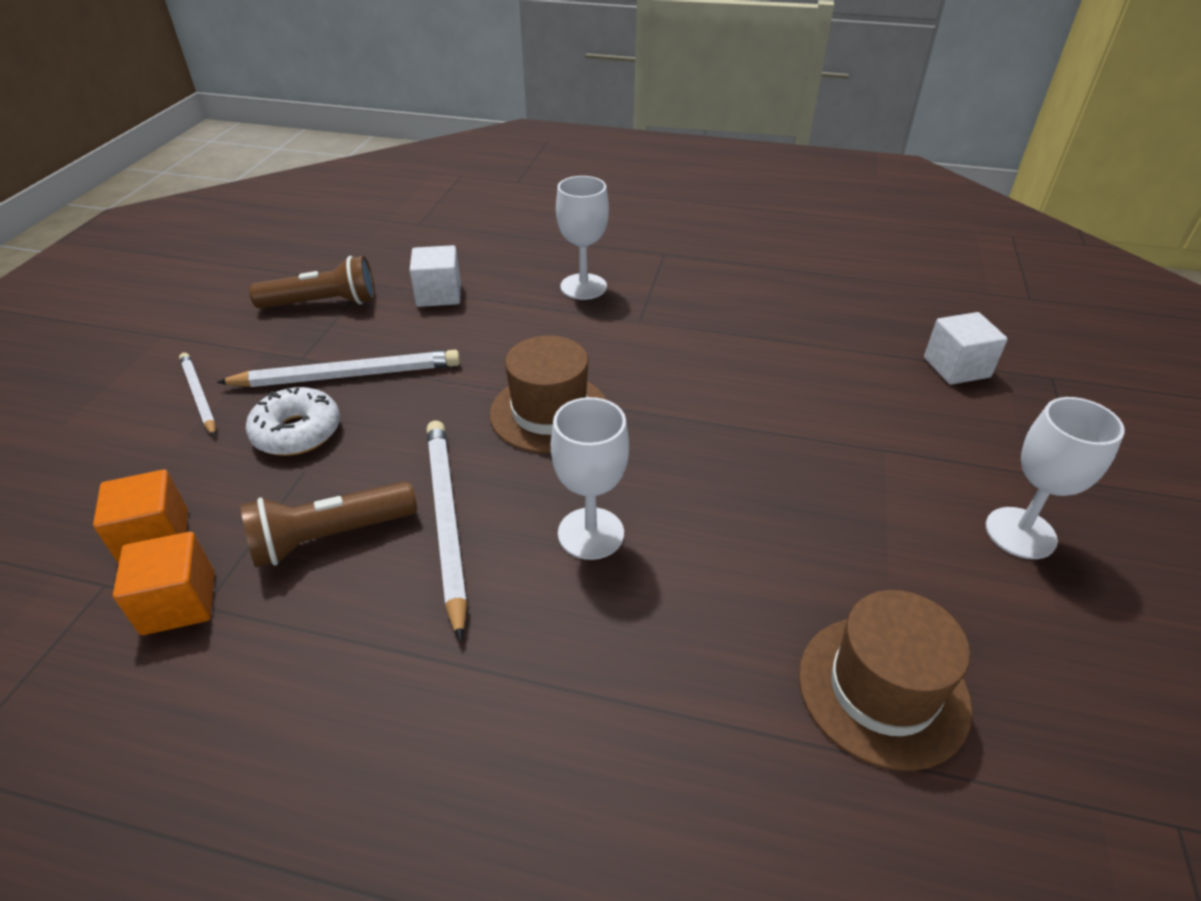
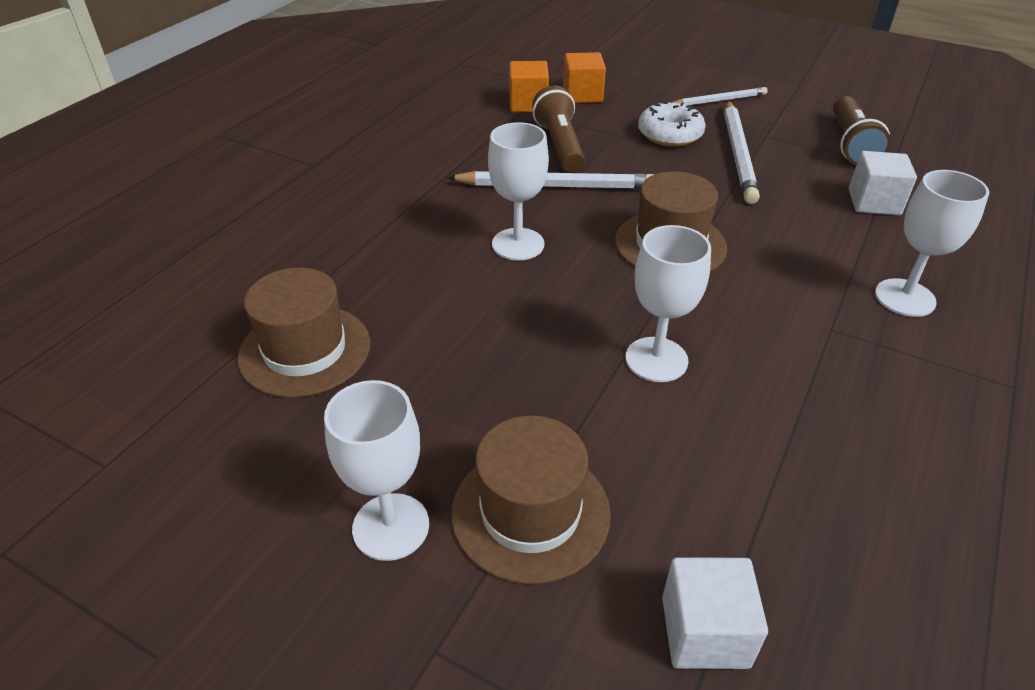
camera: 105 degrees right, 0 degrees up
none -> brown hat [451,415,611,584]
none -> white goblet [626,225,711,382]

